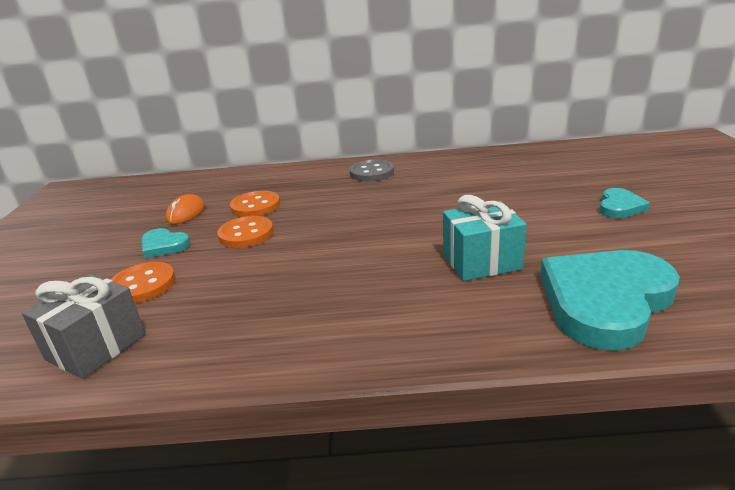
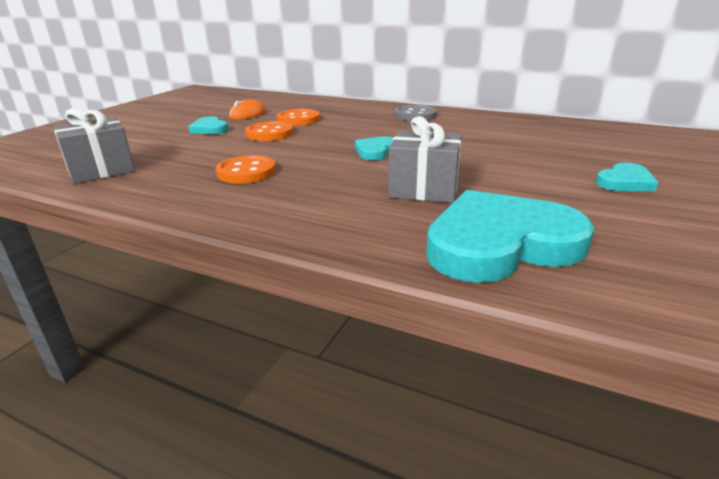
camera: 25 degrees right, 0 degrees up
orange button [111,262,176,303] -> orange button moved to [215,155,276,183]
turquoise gift [443,195,527,281] -> grey gift [388,116,462,203]
none -> turquoise heart [355,136,393,160]

